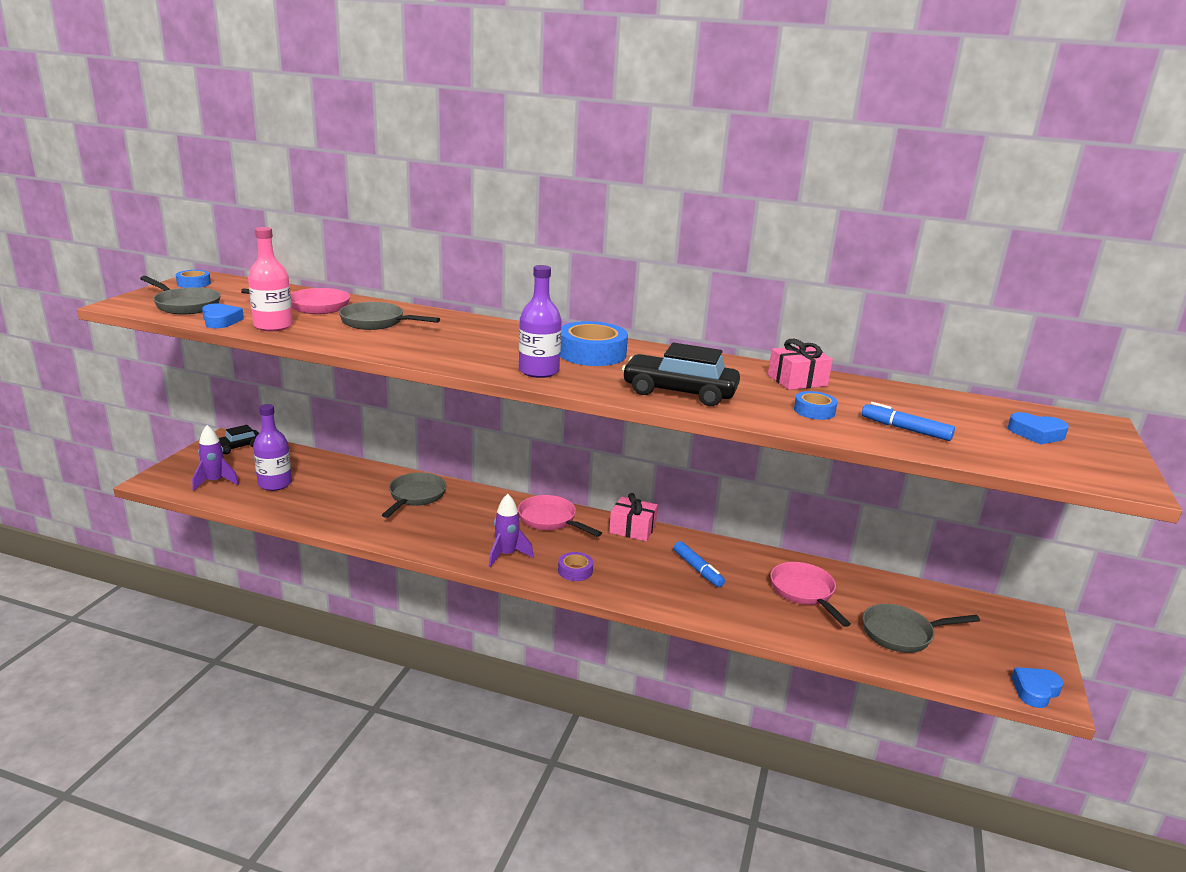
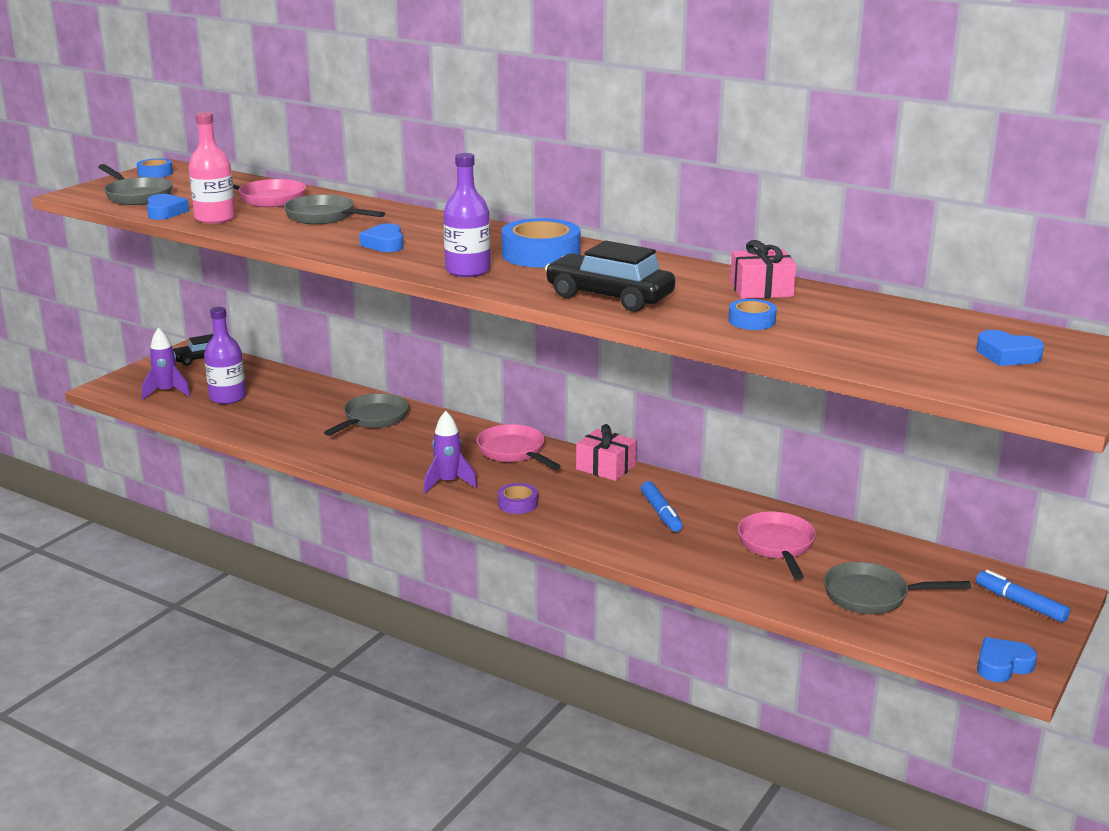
camera: 15 degrees right, 0 degrees up
blue marker [862,402,955,441] -> blue marker moved to [976,570,1070,622]
none -> blue heart [359,223,403,252]

